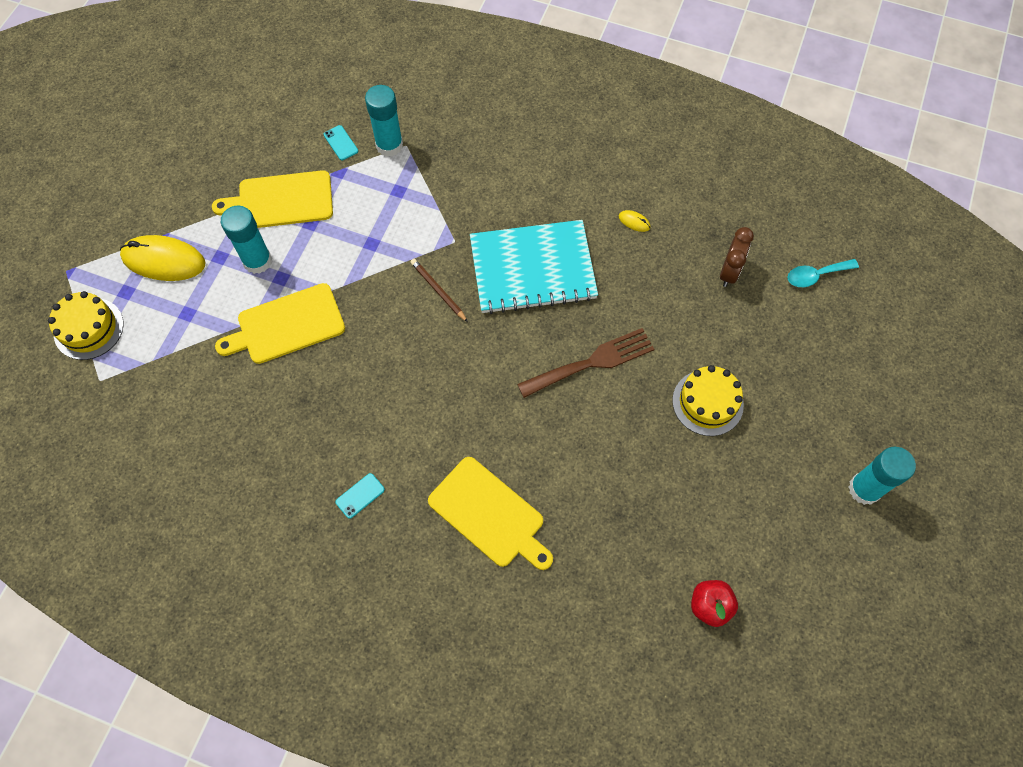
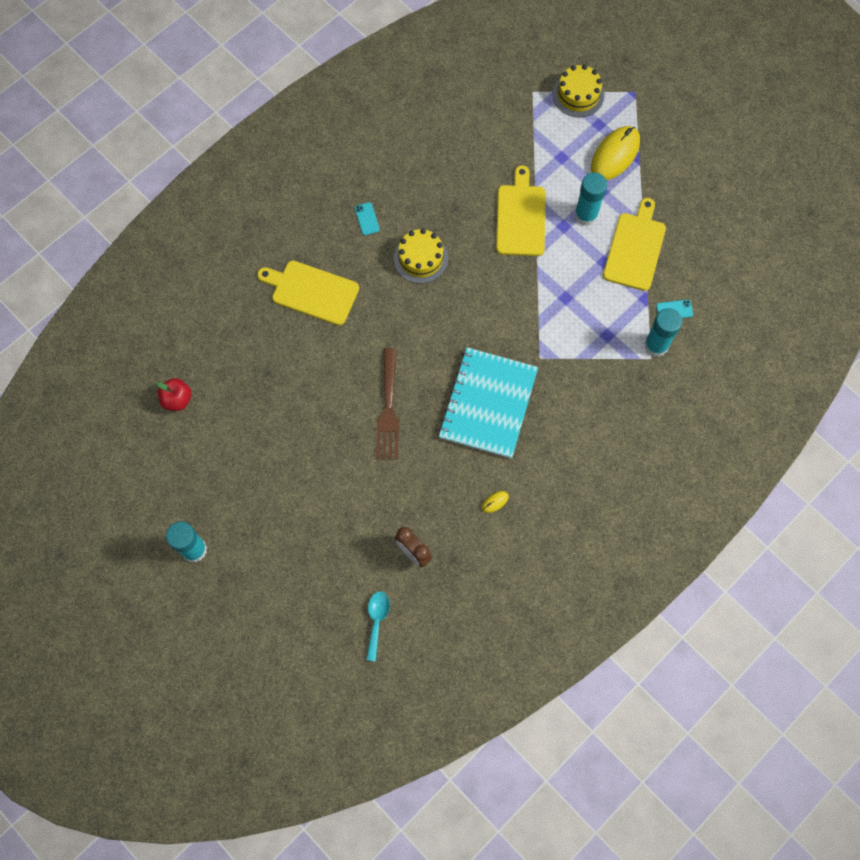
camera: 115 degrees right, 5 degrees up
brown pencil [410,259,468,322] -> none
yellow cutting board [428,457,553,570] -> yellow cutting board turned 45 degrees clockwise [257,261,359,325]
yellow cake [672,365,744,436] -> yellow cake moved to [394,229,448,284]

